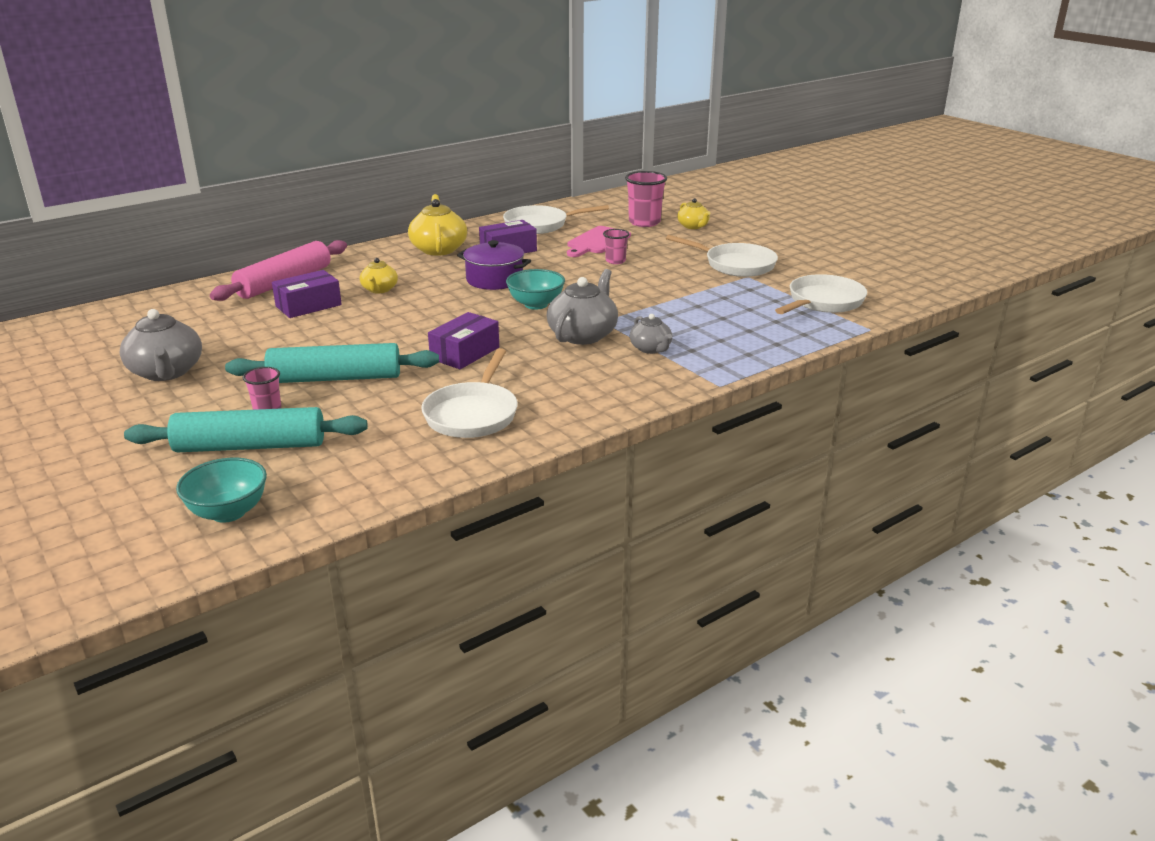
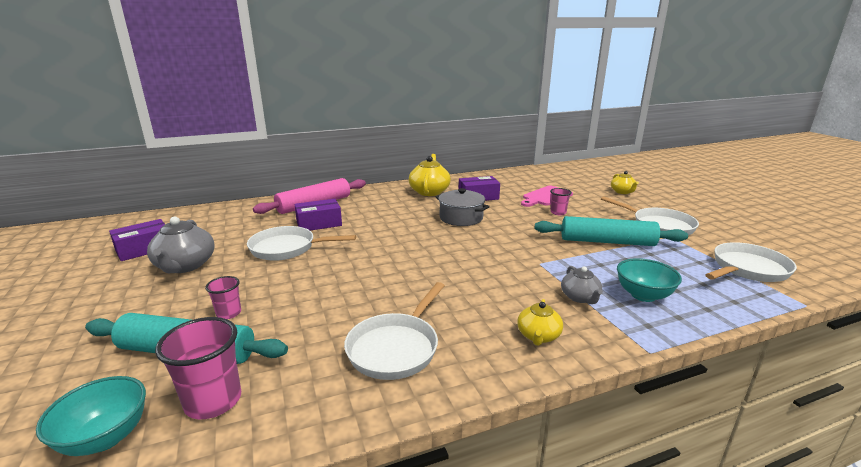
camera: 15 degrees right, 5 degrees down
turquoise rolling pin [225,343,439,383] -> turquoise rolling pin moved to [535,216,688,246]
yellow teapot [360,258,398,293] -> yellow teapot moved to [517,299,563,346]
purple box [428,312,499,369] -> purple box moved to [109,219,165,261]
purple pot [457,240,531,290] -> grey pot [436,188,490,226]
white pan [503,205,609,234] -> white pan moved to [247,226,356,261]
turquoise bowl [506,269,565,310] -> turquoise bowl moved to [617,258,682,302]
grey teapot [547,269,618,345] -> none
pink cup [625,171,667,227] -> pink cup moved to [155,317,241,419]

